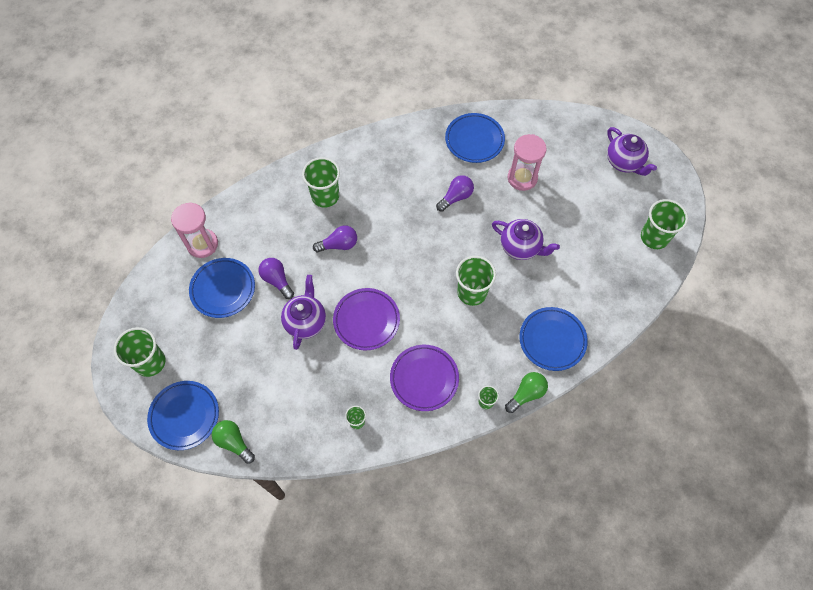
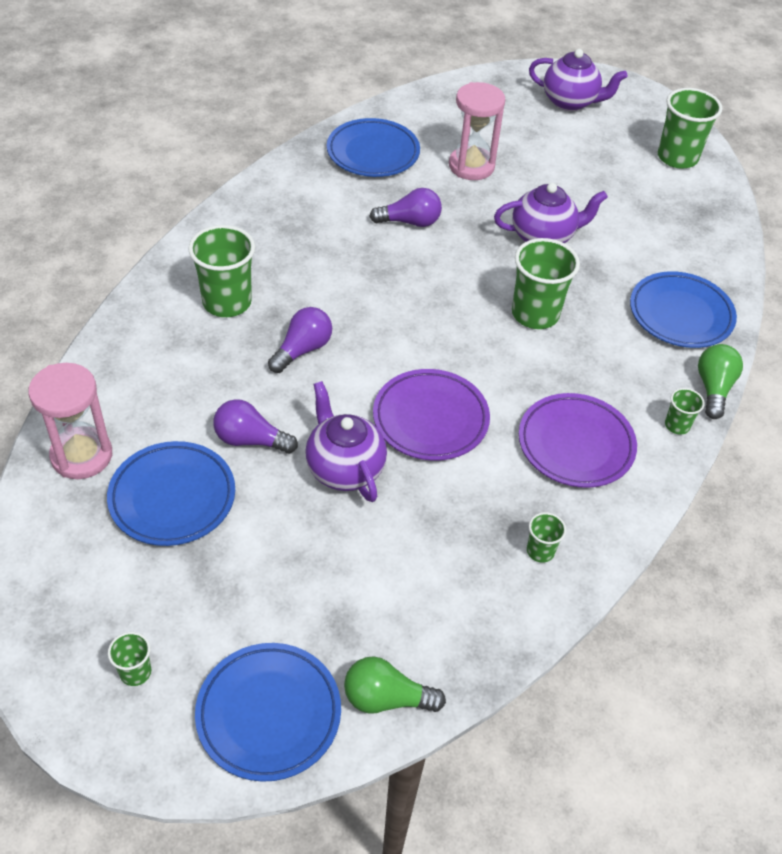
camera: 40 degrees left, 15 degrees down
green cup [114,327,165,377] -> green cup [108,632,151,686], size x0.49
purple light bulb [436,175,474,212] -> purple light bulb turned 75 degrees clockwise [369,188,442,227]

